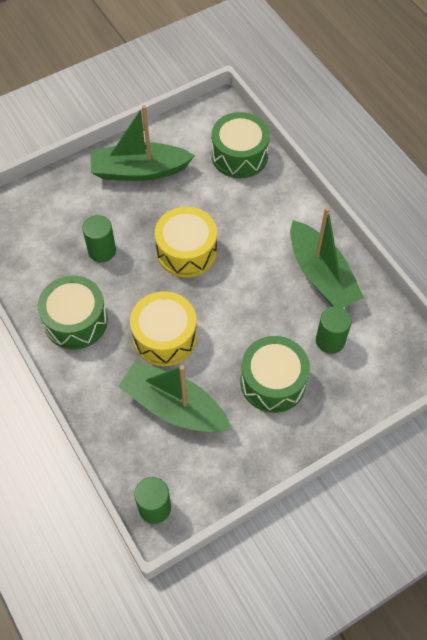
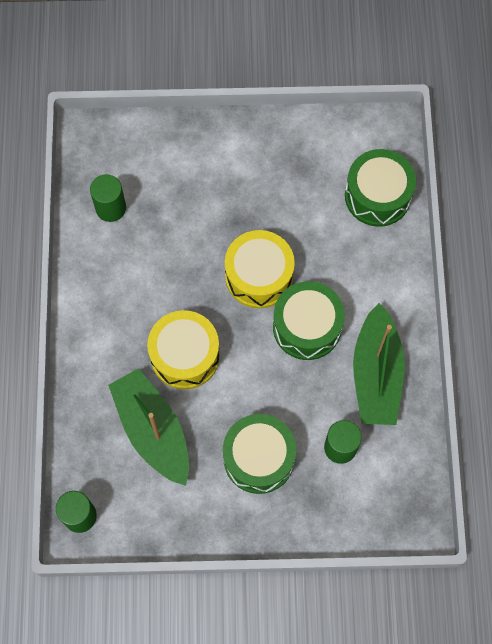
camera: 30 degrees right, 10 degrees up
green drum [38,276,108,350] -> green drum moved to [273,281,345,360]
green cylinder [82,215,116,262] -> green cylinder moved to [90,174,126,222]
green boat [91,105,195,181] -> none

